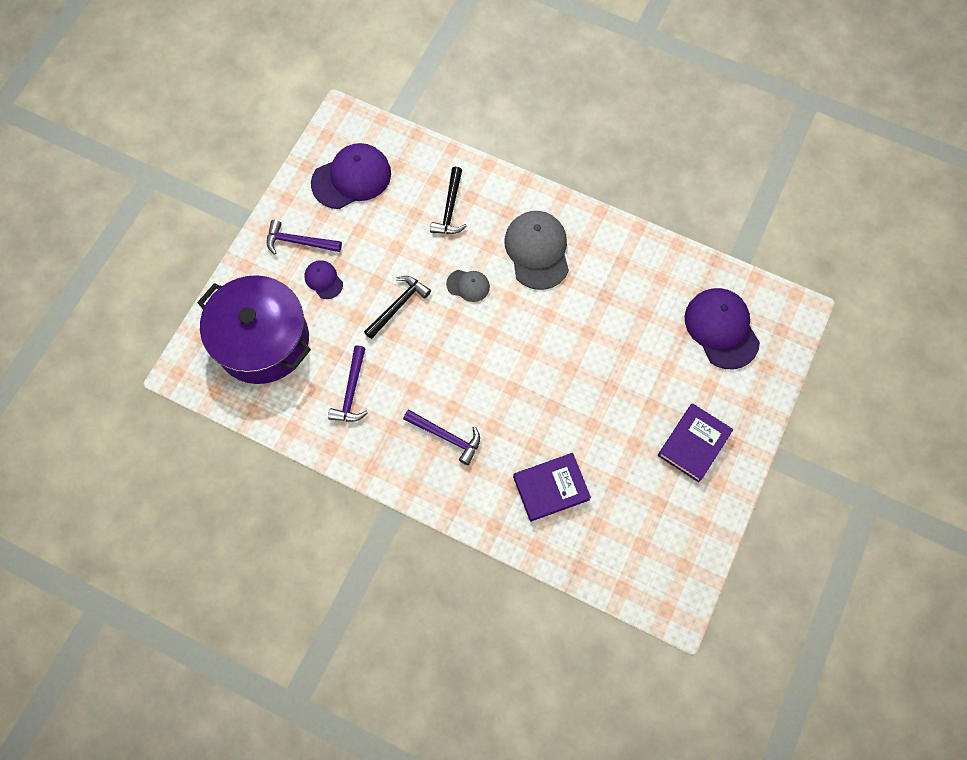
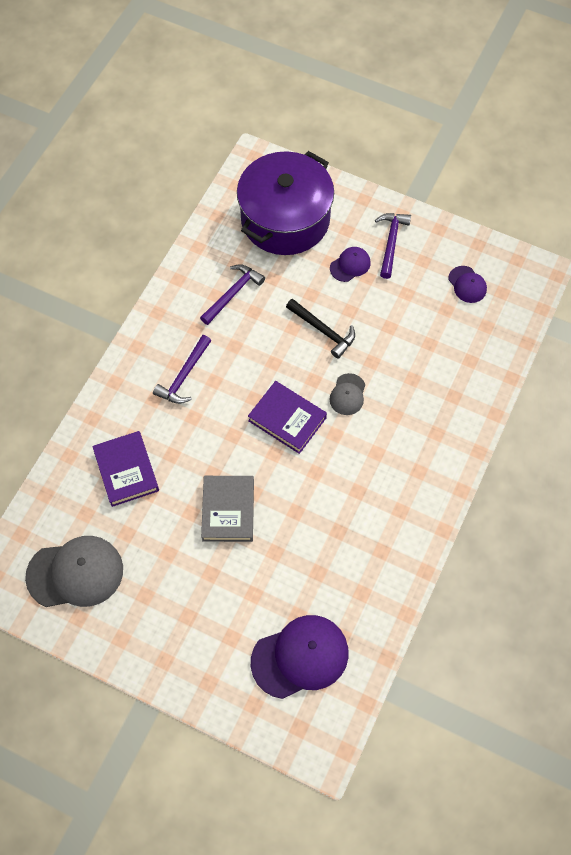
camera: 90 degrees right, 5 degrees down
purple cap [311,143,391,209] -> purple cap [448,266,487,303], size x0.51
purple hammer [328,345,368,422] -> purple hammer turned 120 degrees clockwise [200,264,265,325]
black hammer [430,167,467,234] -> none
grey cap [504,211,569,290] -> grey cap moved to [25,536,123,607]
purple book [658,403,734,482] -> purple book moved to [248,381,327,454]
none -> grey book [201,476,254,542]

